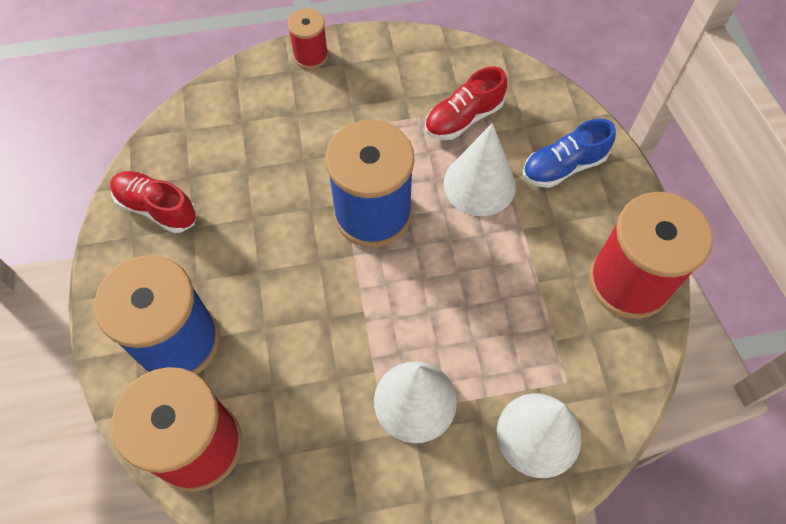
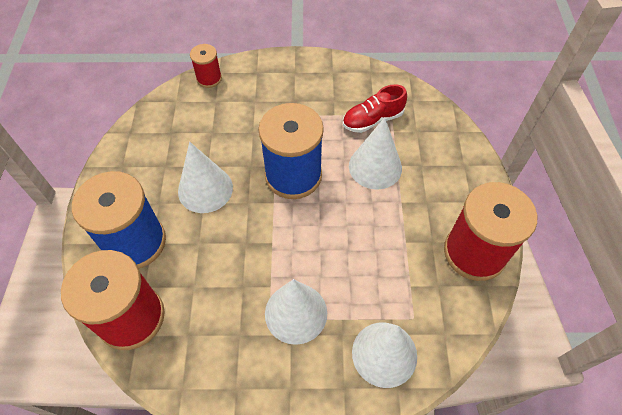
camera: 10 degrees right, 5 degrees down
red shoe [110,171,197,233] -> none
red spool [287,8,328,69] -> red spool moved to [190,44,222,88]
blue shoe [523,118,616,188] -> none
none -> white cone [178,142,233,213]

